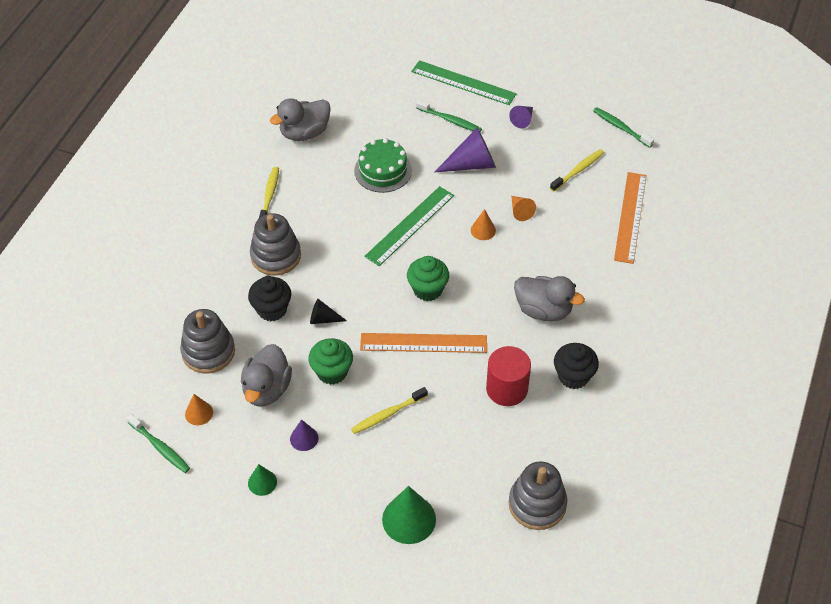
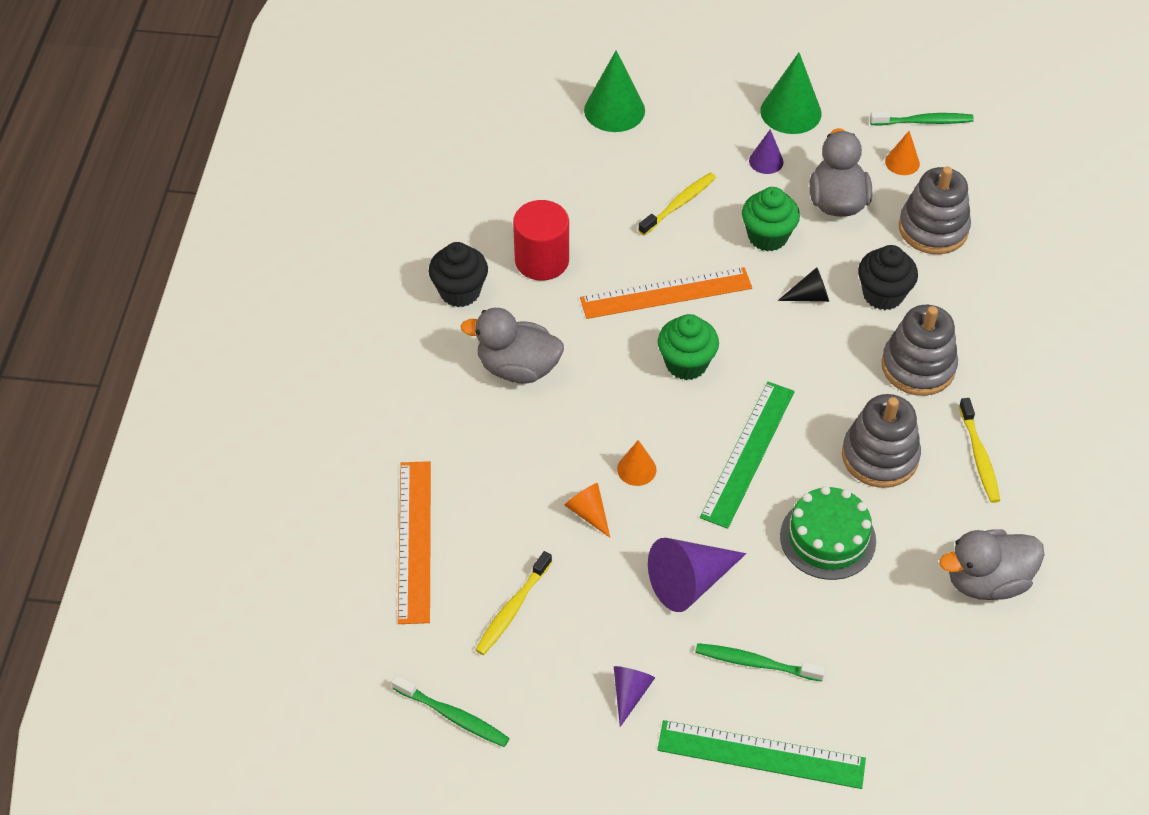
camera: 165 degrees right, 0 degrees up
green toothbrush [127,414,190,473] -> green toothbrush turned 150 degrees clockwise [870,111,974,126]
green cone [248,464,277,496] -> green cone [760,53,821,134], size x1.81
grey duck [270,98,331,141] -> grey duck turned 150 degrees counterclockwise [940,529,1044,600]
grey stacking toy [509,461,567,530] -> grey stacking toy moved to [842,394,921,488]

